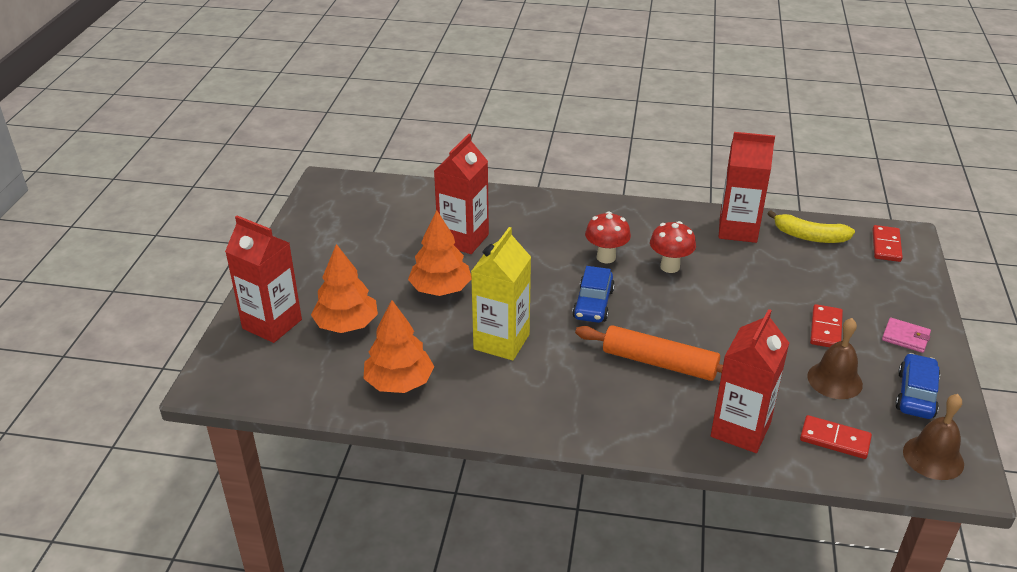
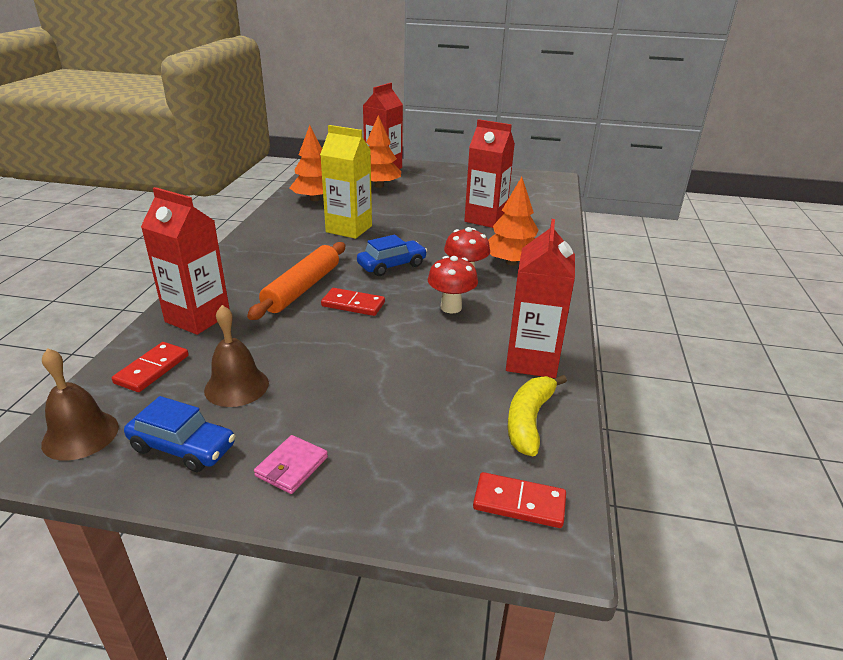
camera: 90 degrees right, 5 degrees down
orange tree [408,210,471,296] -> orange tree moved to [488,177,539,266]
blue car [572,266,615,323] -> blue car turned 135 degrees clockwise [357,235,427,276]
red domino [810,304,843,347] -> red domino moved to [321,288,385,316]

